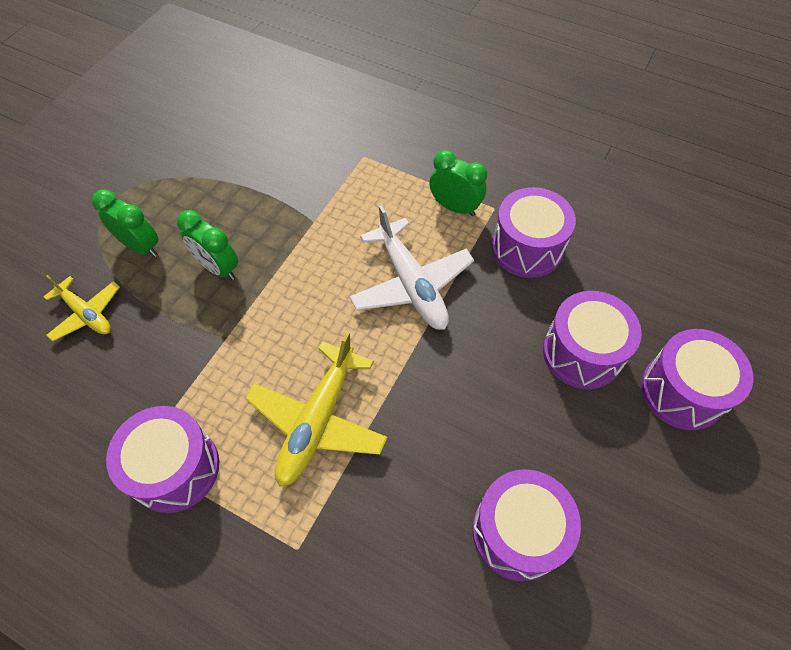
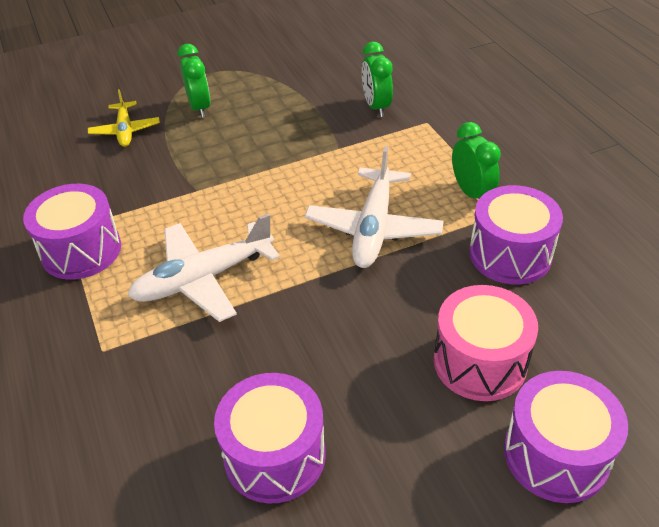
camera: 40 degrees right, 15 degrees down
green clock [177,210,238,280] -> green clock moved to [362,42,393,117]
yellow plane [245,332,388,487] -> white plane [128,213,280,322]
purple drum [543,291,642,389] -> pink drum [434,285,538,401]

